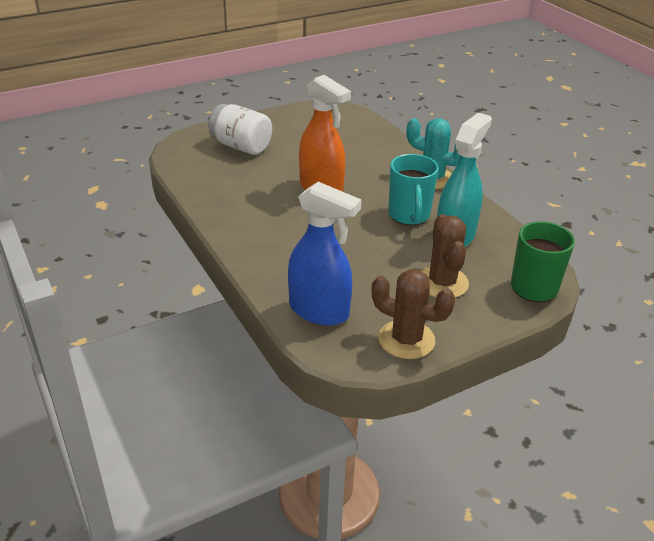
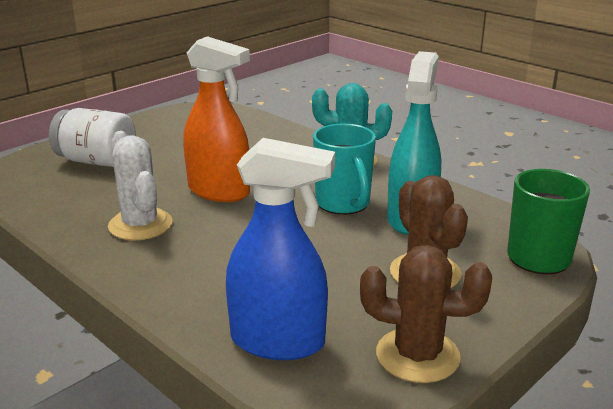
camera: 15 degrees left, 10 degrees down
none -> white cactus [108,131,172,241]

